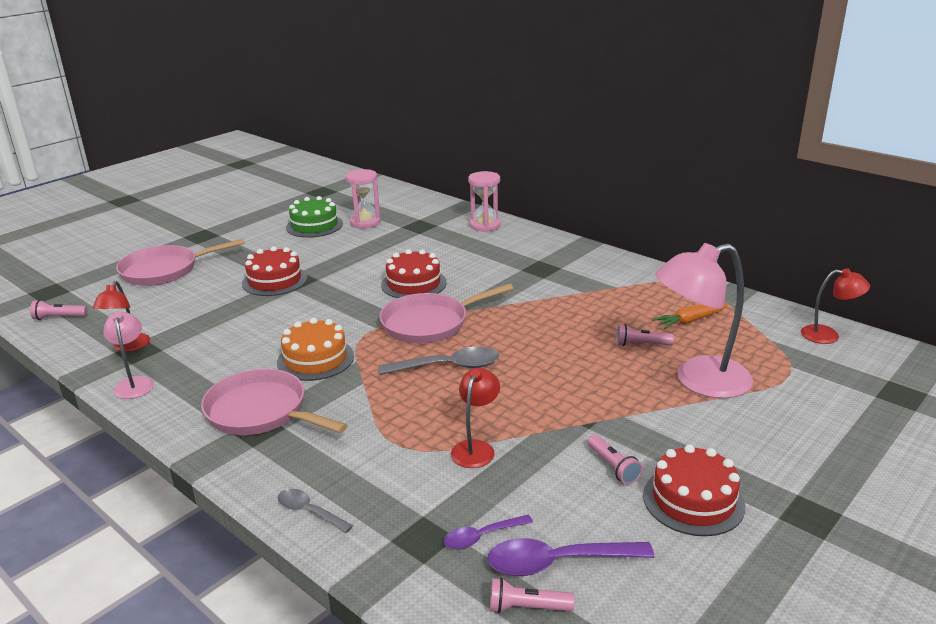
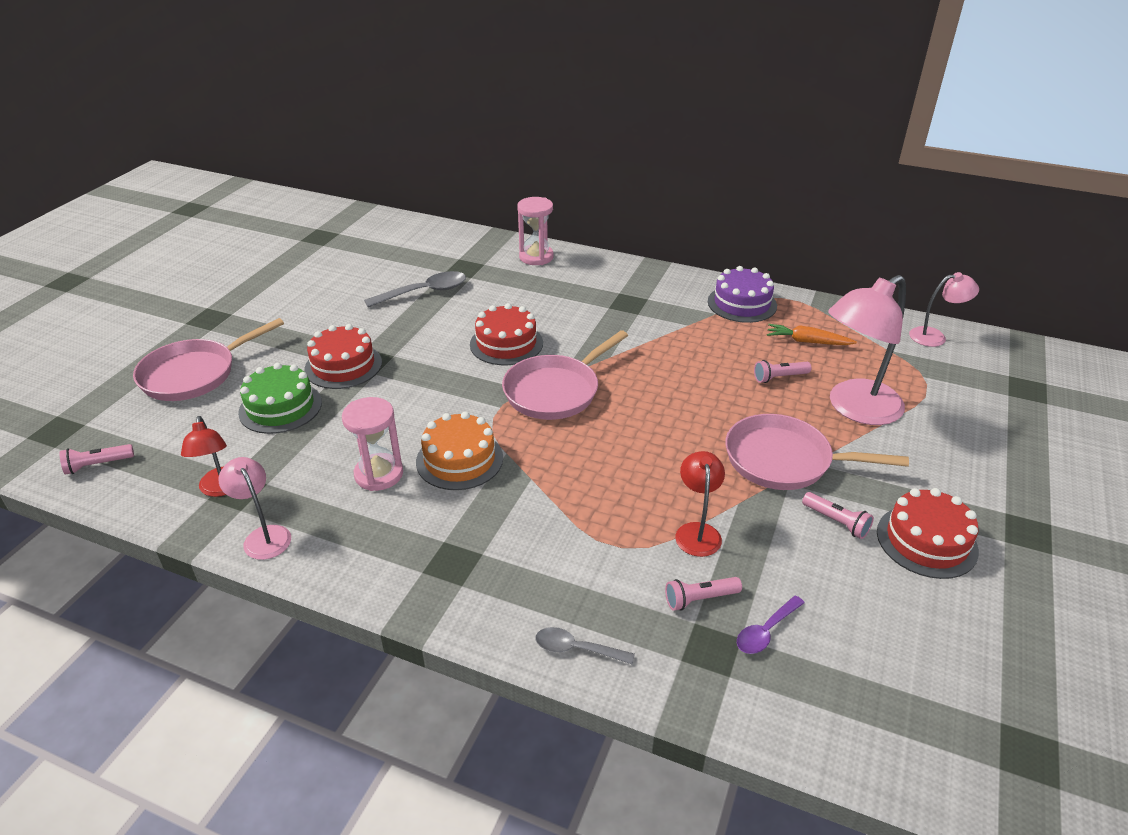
camera: 20 degrees left, 10 degrees up
pink pan [201,369,348,435] -> pink pan moved to [725,414,909,490]
green cake [286,196,343,238] -> green cake moved to [238,363,322,434]
pink hourglass [345,169,381,228] -> pink hourglass moved to [342,397,403,491]
grey spoon [379,347,499,375] -> grey spoon moved to [364,271,466,308]
purple spoon [487,538,654,576] -> none
pink flashlight [490,578,575,613] -> pink flashlight moved to [665,577,742,611]
orange carrot [652,303,728,329] -> orange carrot turned 60 degrees clockwise [767,324,857,345]
red lamp [801,269,870,344] -> pink lamp [909,272,979,347]
none -> purple cake [708,266,777,323]

